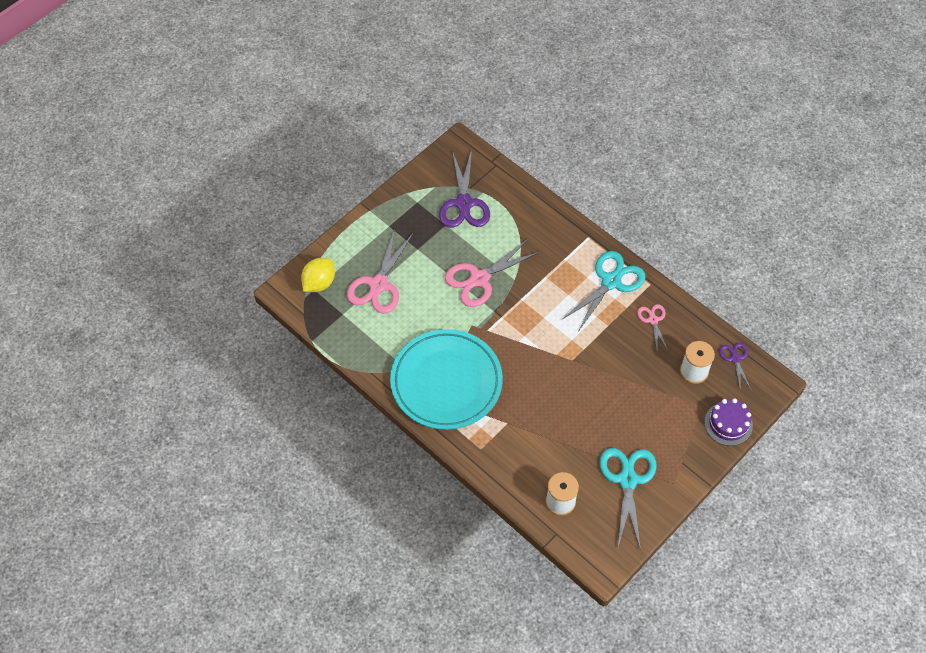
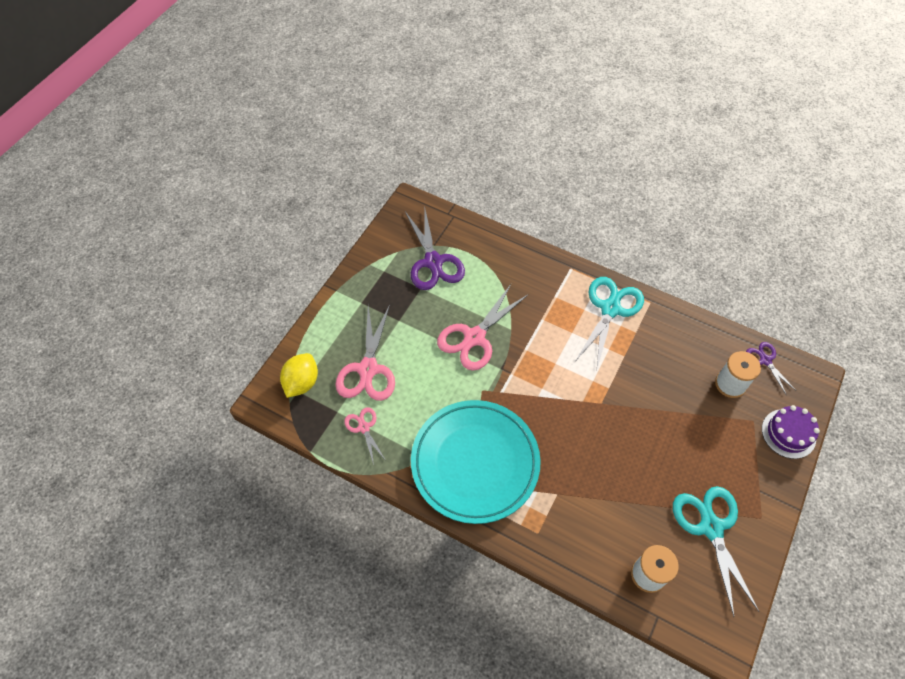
camera: 15 degrees left, 0 degrees up
pink scissors [637,304,668,350] -> pink scissors moved to [344,407,385,465]

